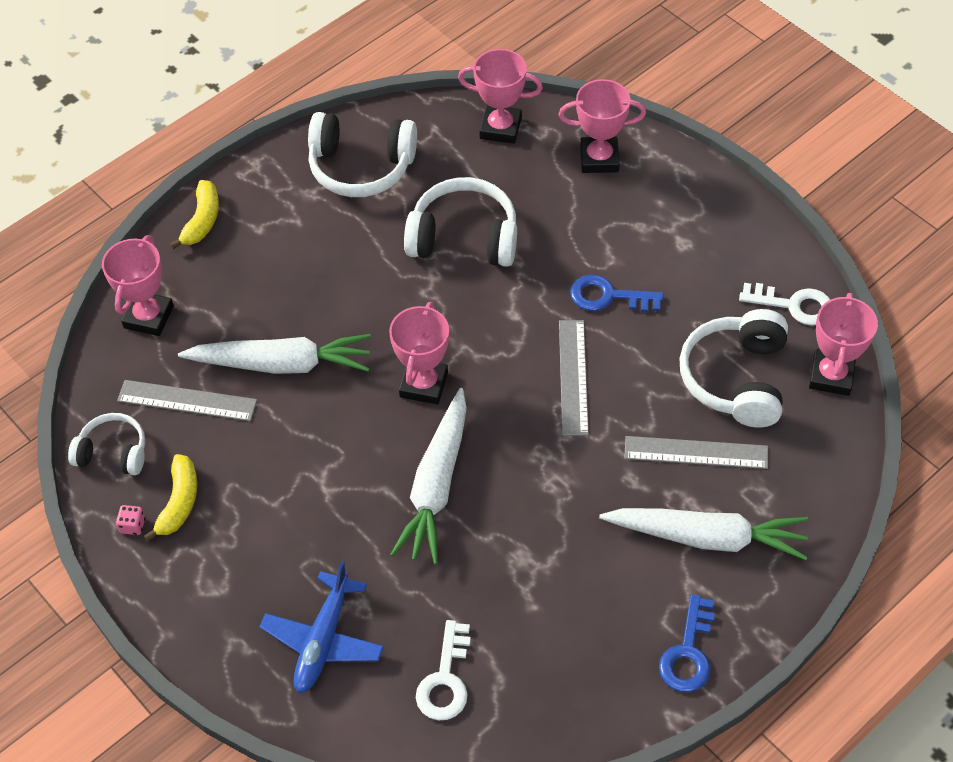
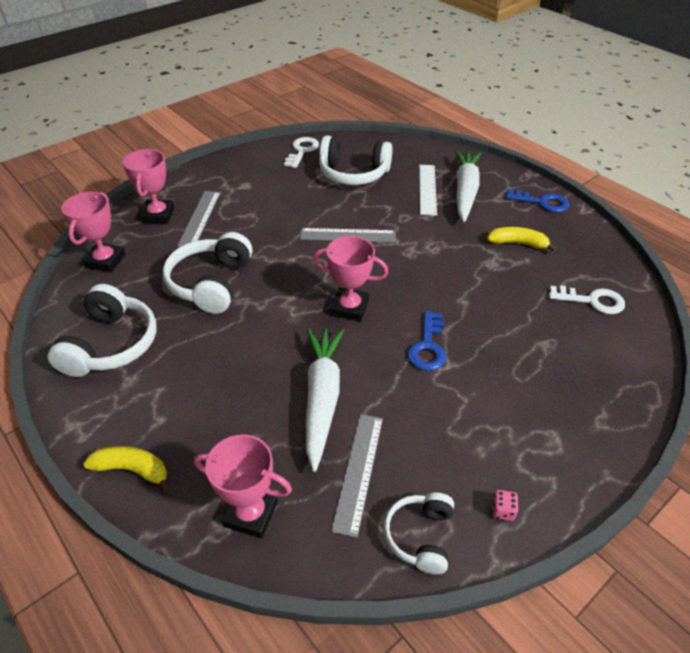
camera: 90 degrees left, 10 degrees down
yellow banana [144,454,197,541] -> yellow banana moved to [487,227,557,252]
blue plane [260,561,384,693] -> none
white carrot [390,388,467,565] -> none
blue key [570,275,663,312] -> blue key moved to [408,311,446,371]
grey ruler [624,436,768,469] -> grey ruler moved to [177,191,221,247]
pink trophy [809,293,878,396] -> none
none -> white ruler [419,165,437,216]

